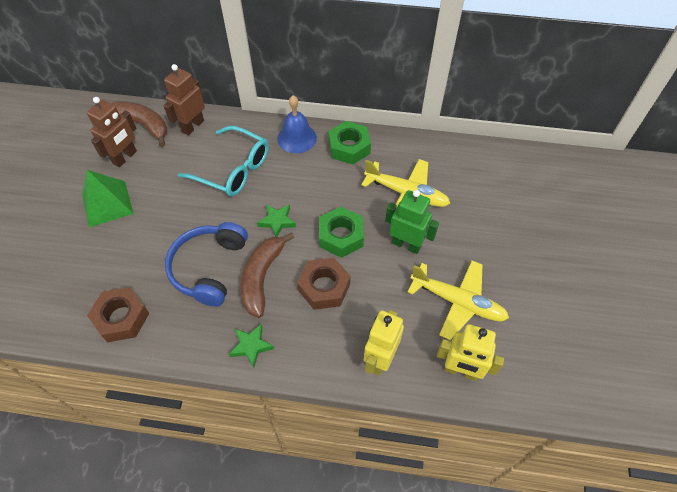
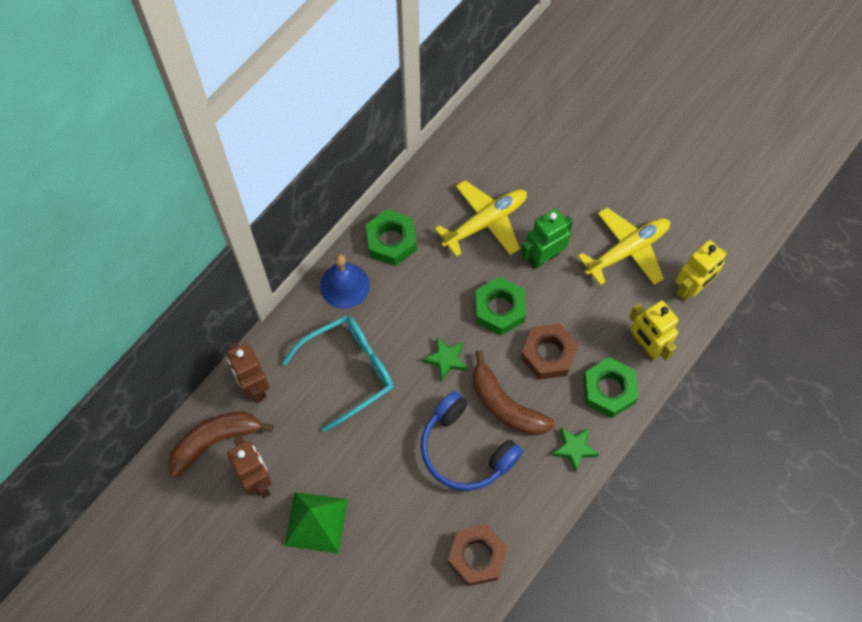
camera: 60 degrees left, 10 degrees up
none -> green nut [583,357,639,418]

